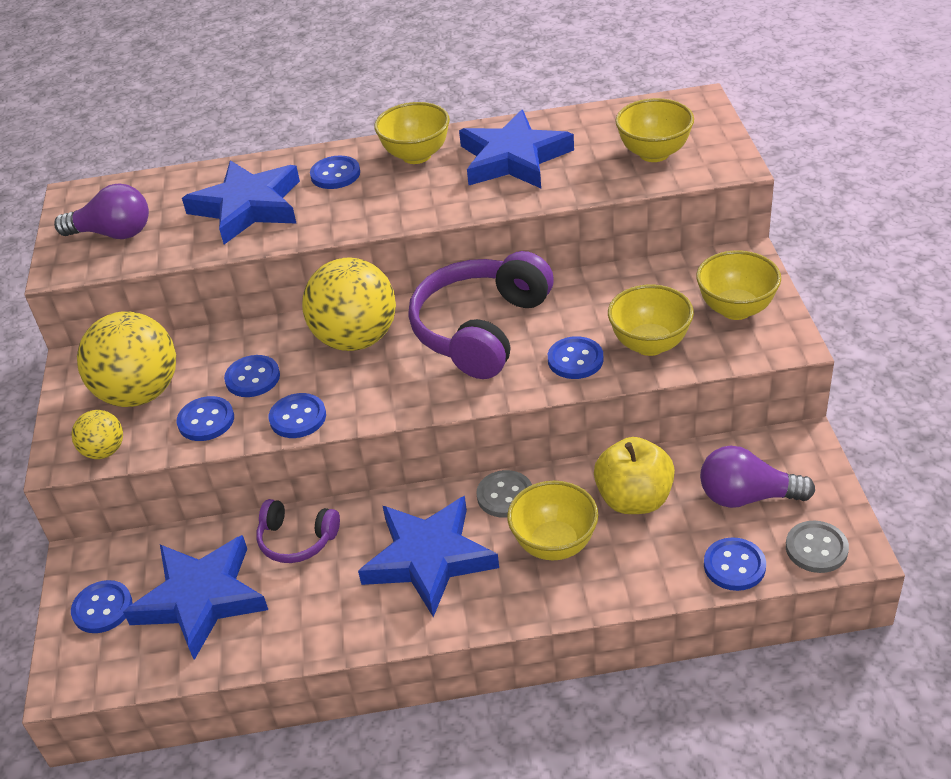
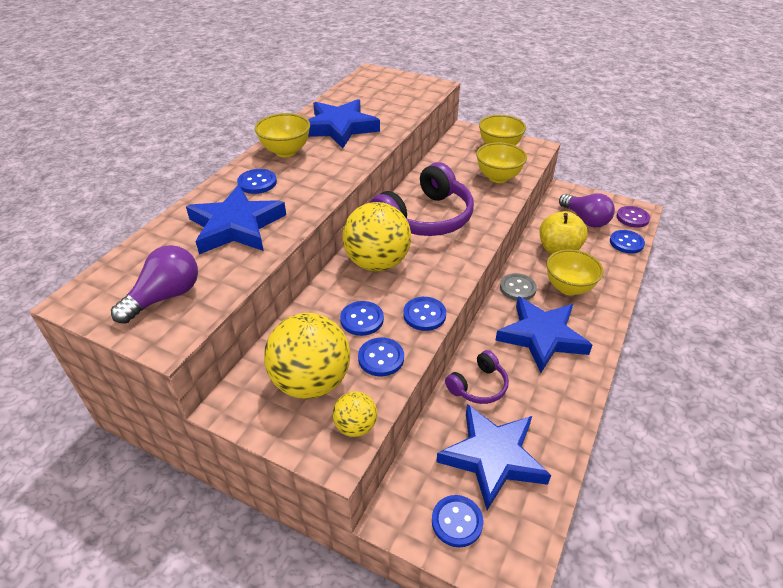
camera: 60 degrees left, 0 degrees up
purple headphones [408,251,554,379] -> purple headphones turned 105 degrees counterclockwise [370,162,474,236]
blue button [548,336,603,379] -> none
yellow bowl [615,98,694,162] -> none
purple light bulb [700,446,815,508] -> purple light bulb turned 75 degrees counterclockwise [559,193,615,227]
grey button [786,521,849,573] -> purple button [617,206,650,228]

